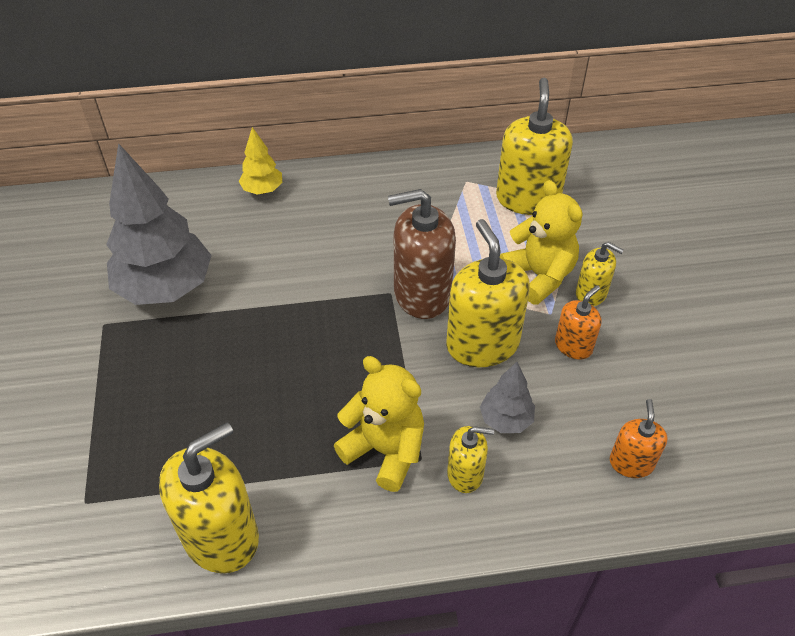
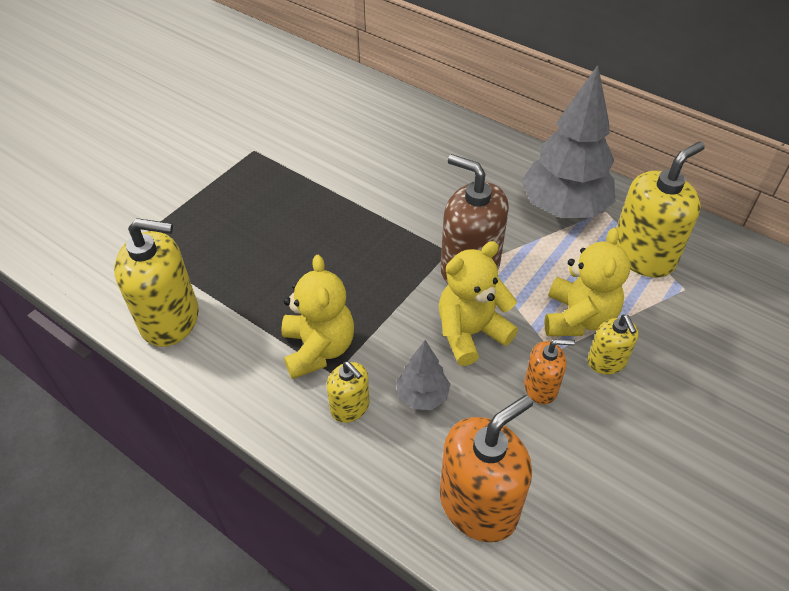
camera: 45 degrees right, 0 degrees up
grey tree [106,143,212,305] -> grey tree moved to [521,65,615,218]
yellow tree [239,127,282,195] -> none
yellow soap dispenser [446,219,530,367] -> yellow teddy bear [439,241,518,366]
orange soap dispenser [610,399,668,478] -> orange soap dispenser [440,395,533,542], size x1.86

